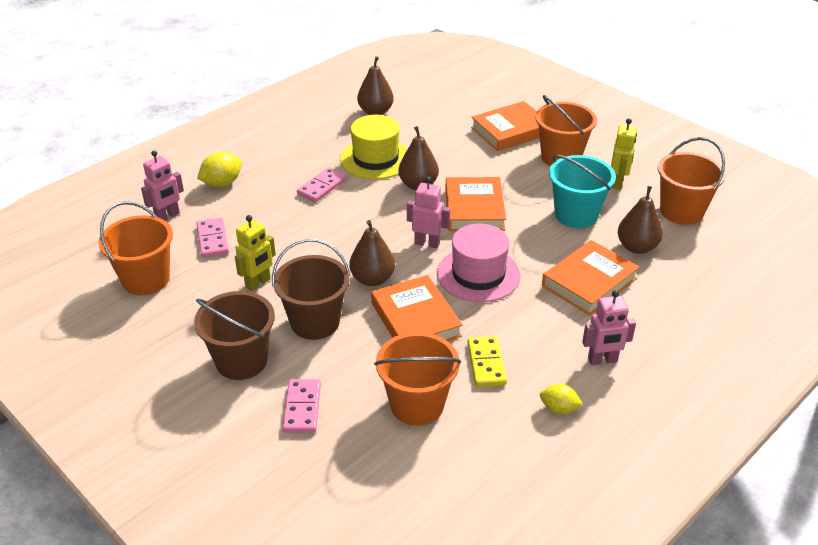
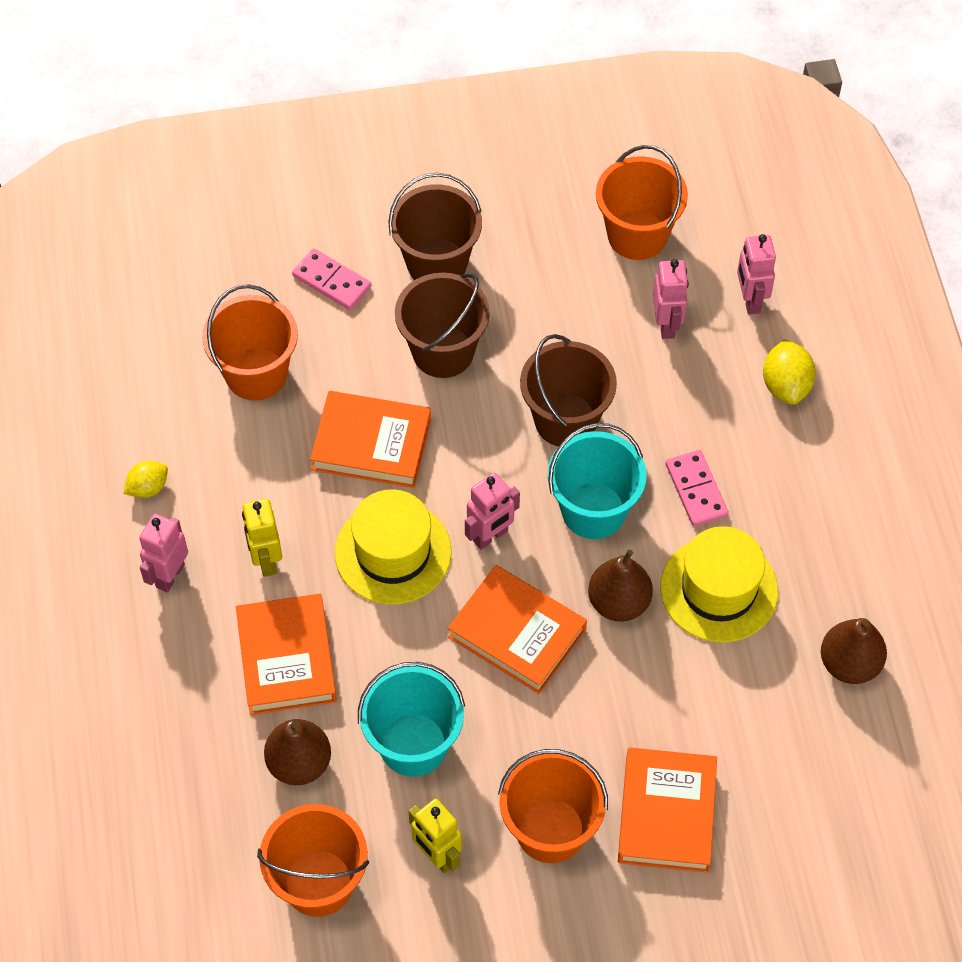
camera: 125 degrees right, 20 degrees up
pink domino [196,218,229,258] -> pink robot [653,259,689,339]
yellow robot [235,215,276,291] -> yellow robot moved to [242,499,282,577]
brown pear [349,220,395,286] -> none
pink hat [437,224,520,302] -> yellow hat [335,489,452,605]
yellow domino [468,336,507,387] -> none
none -> brown bucket [520,334,617,447]
none -> turquoise bucket [548,423,647,539]

